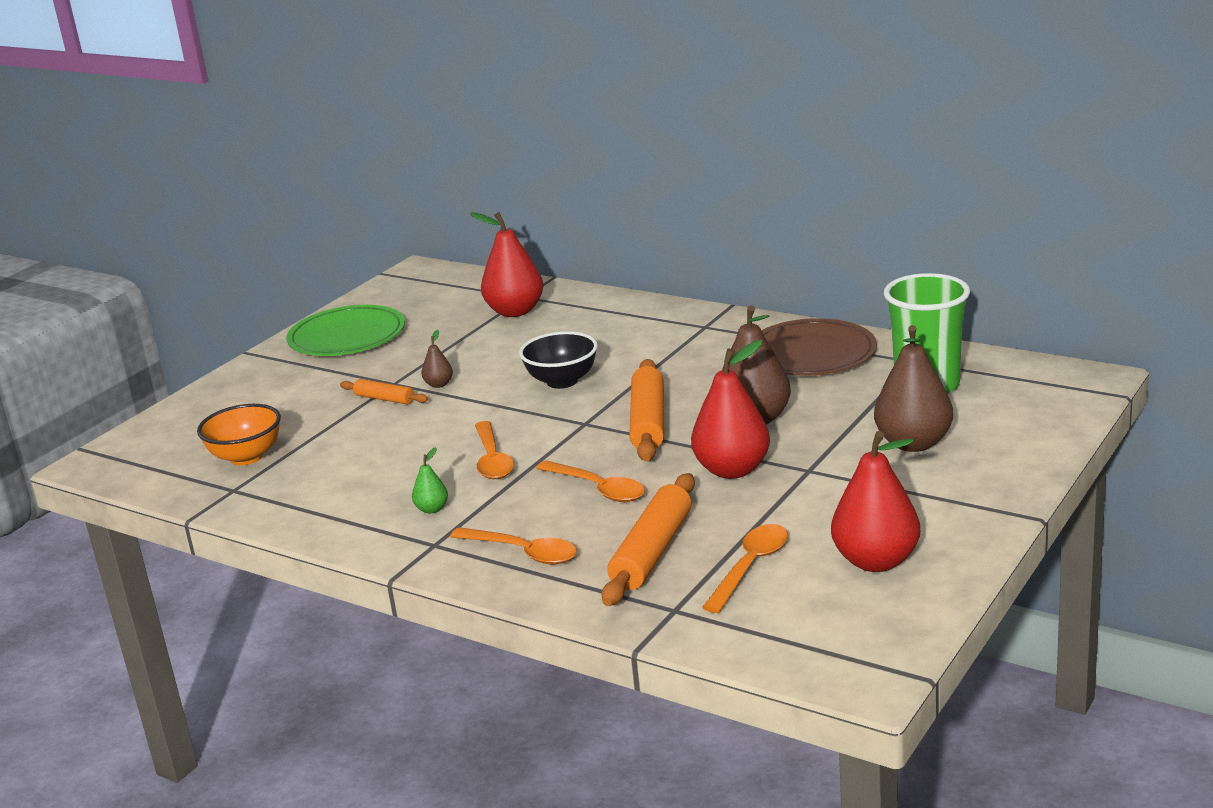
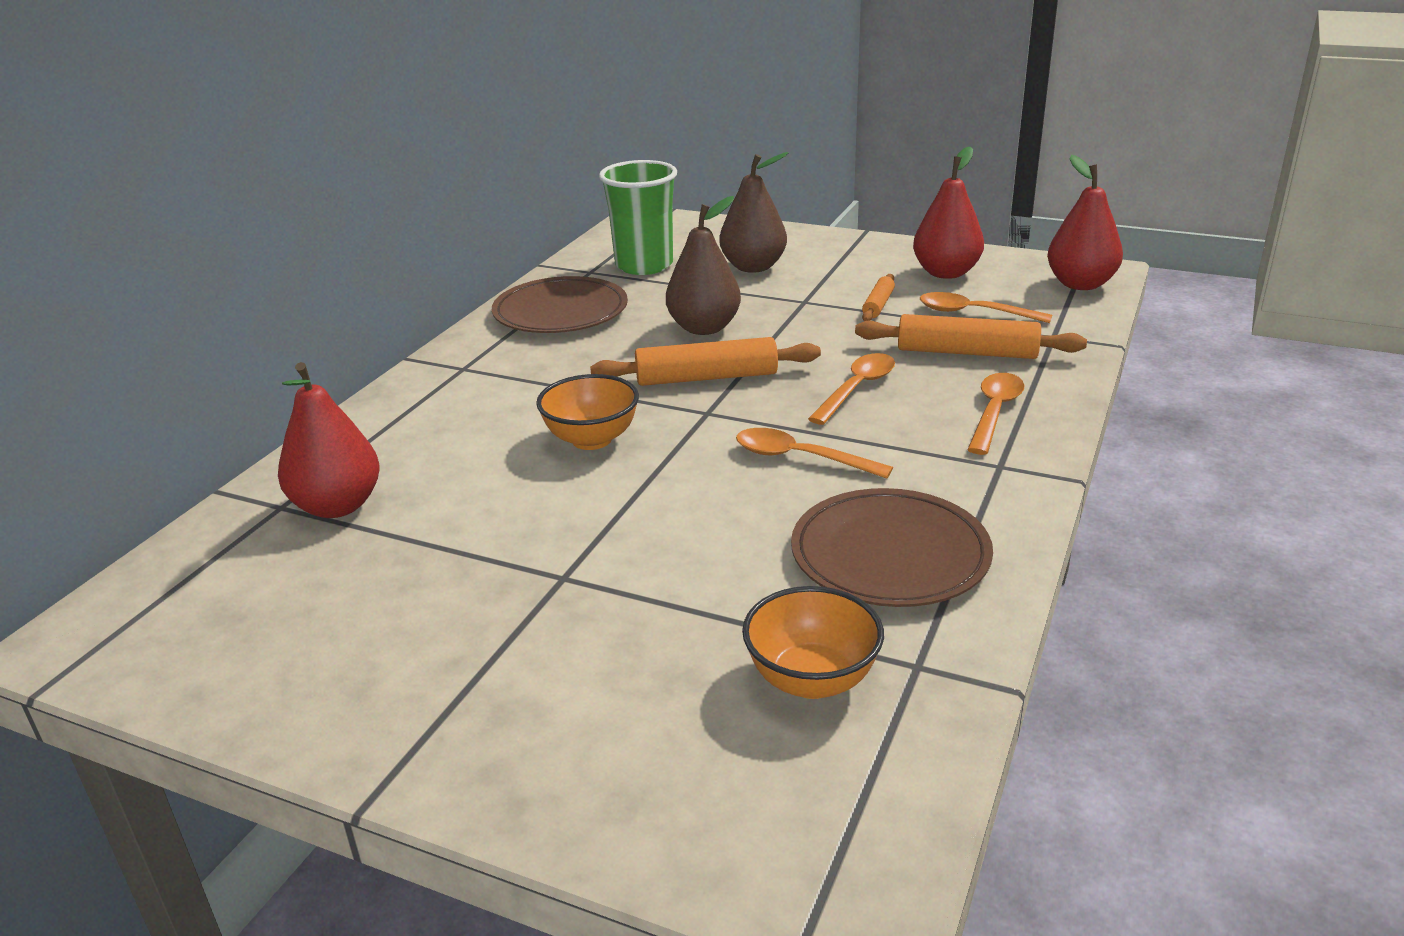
camera: 100 degrees left, 5 degrees up
green plate [286,305,405,356] -> none
orange rolling pin [340,379,428,404] -> orange rolling pin moved to [862,274,895,321]
green pear [412,447,448,514] -> none
brown pear [422,330,453,388] -> none
orange spoon [475,421,514,479] -> orange spoon turned 135 degrees counterclockwise [736,428,893,479]
black bowl [519,331,598,389] -> orange bowl [536,374,639,450]
red pear [691,340,770,479] -> red pear moved to [1047,155,1123,290]
none -> brown plate [791,488,993,607]

